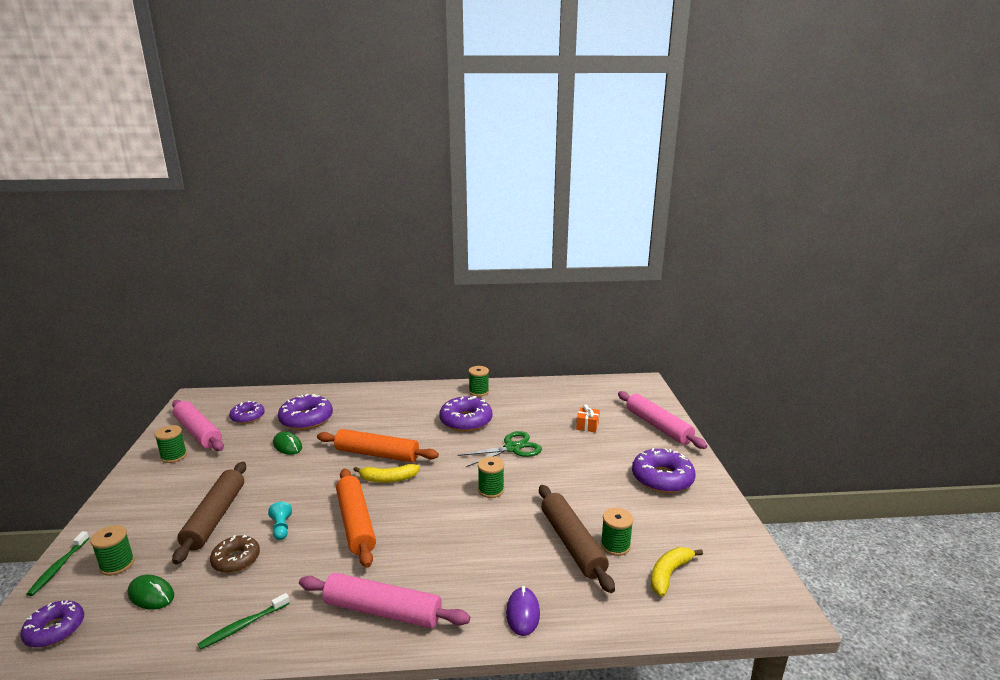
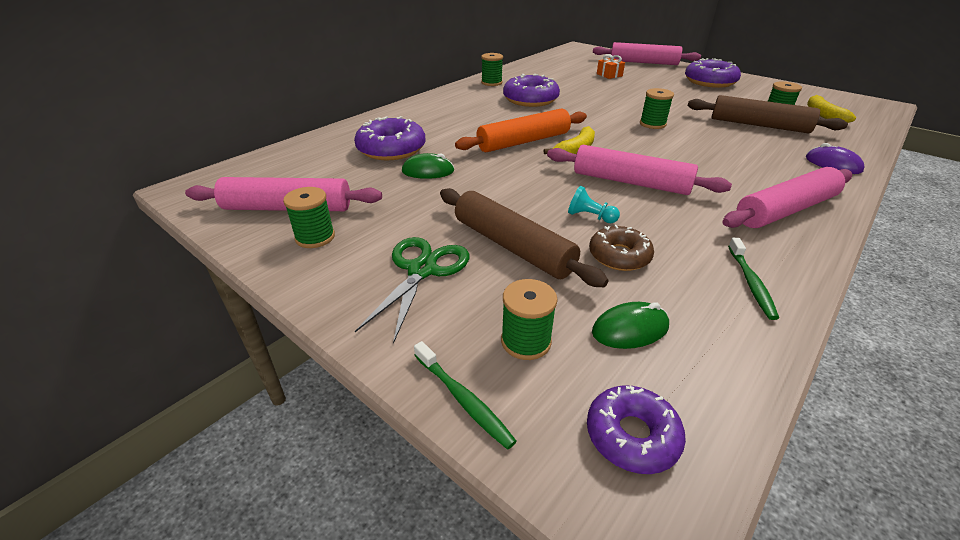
camera: 45 degrees left, 15 degrees up
purple donut [229,401,265,424] -> none
orange rolling pin [336,469,376,568] -> pink rolling pin [547,145,732,195]
green scissors [458,431,542,467] -> green scissors moved to [355,237,470,344]

